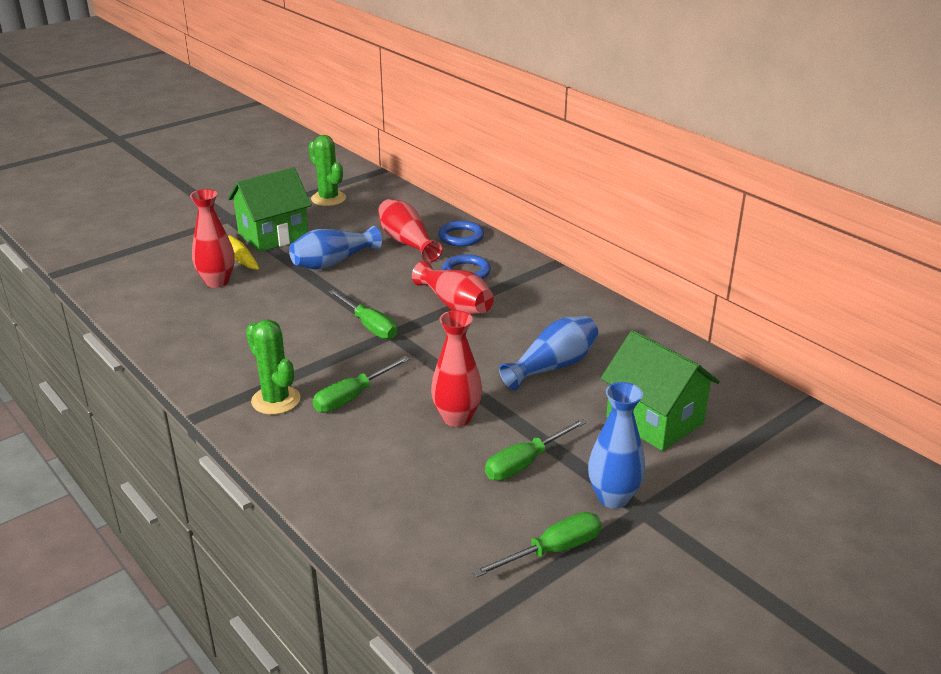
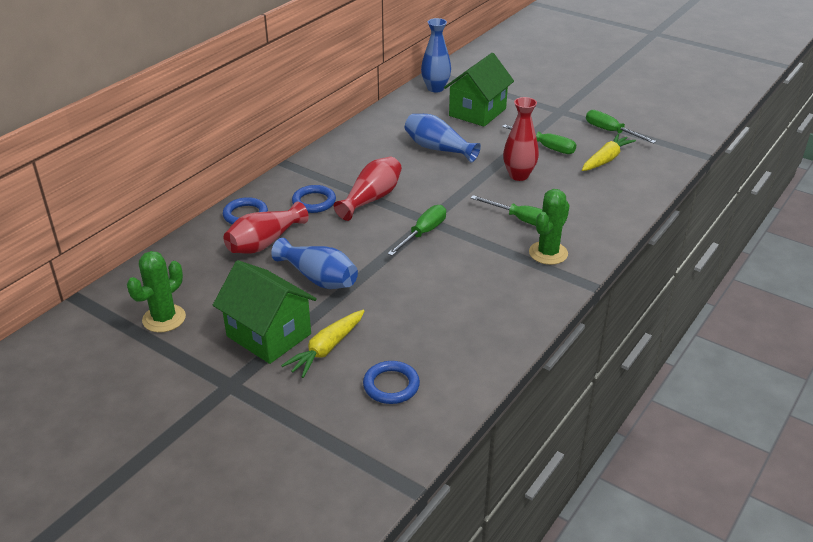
camera: 105 degrees left, 5 degrees up
red vase [190,189,235,288] -> none
blue vase [588,382,645,509] -> blue vase moved to [421,18,451,92]
none -> blue ring [363,361,420,404]
none -> yellow carrot [582,134,636,171]

